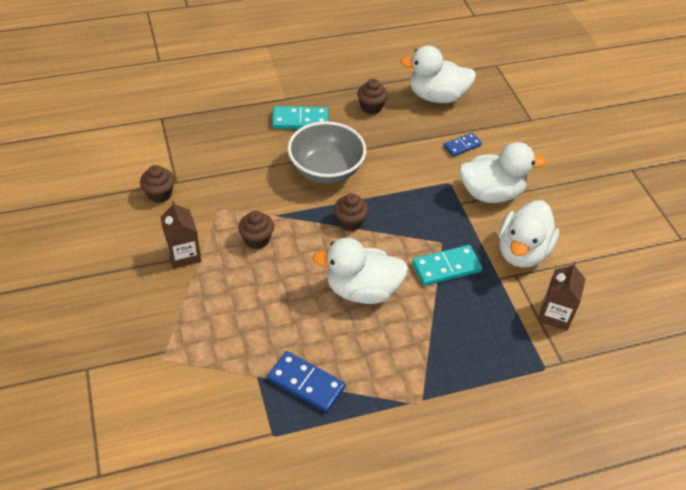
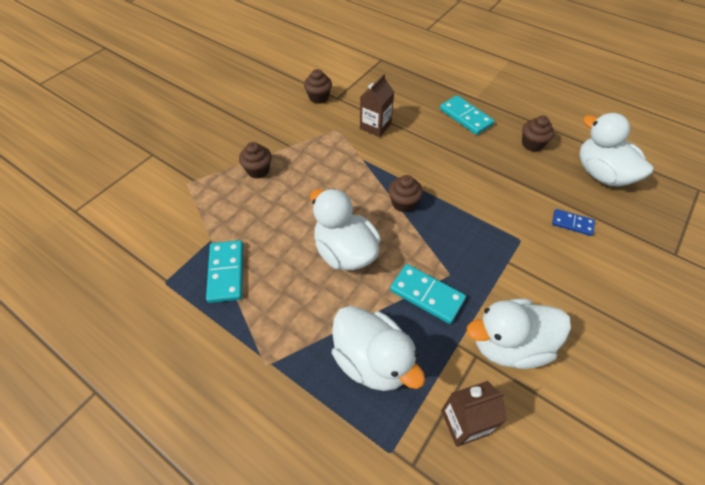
camera: 55 degrees right, 5 degrees up
brown carton [161,201,201,269] -> brown carton moved to [360,74,394,137]
brown cupcake [238,211,274,249] -> brown cupcake moved to [239,142,272,179]
blue domino [267,351,346,412] -> turquoise domino [206,240,243,303]
grey bowl [287,121,366,184] -> none
white duck [459,142,546,203] -> white duck moved to [332,306,425,391]

